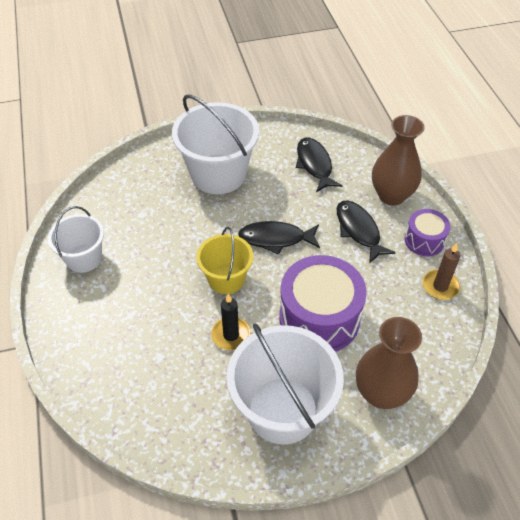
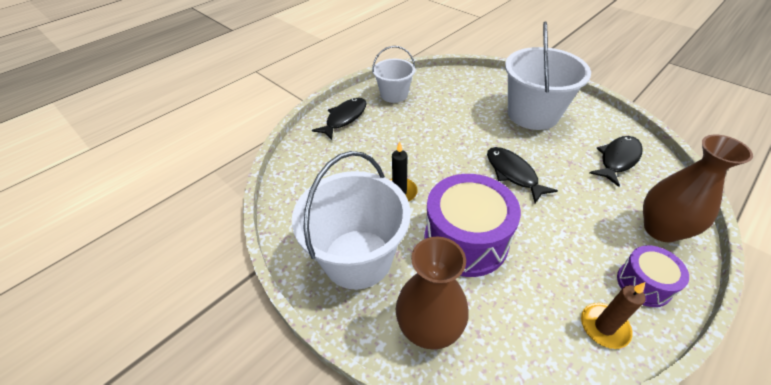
camera: 60 degrees right, 5 degrees down
yellow bucket [196,227,253,294] -> none
black fish [337,200,396,264] -> black fish moved to [312,98,366,140]

